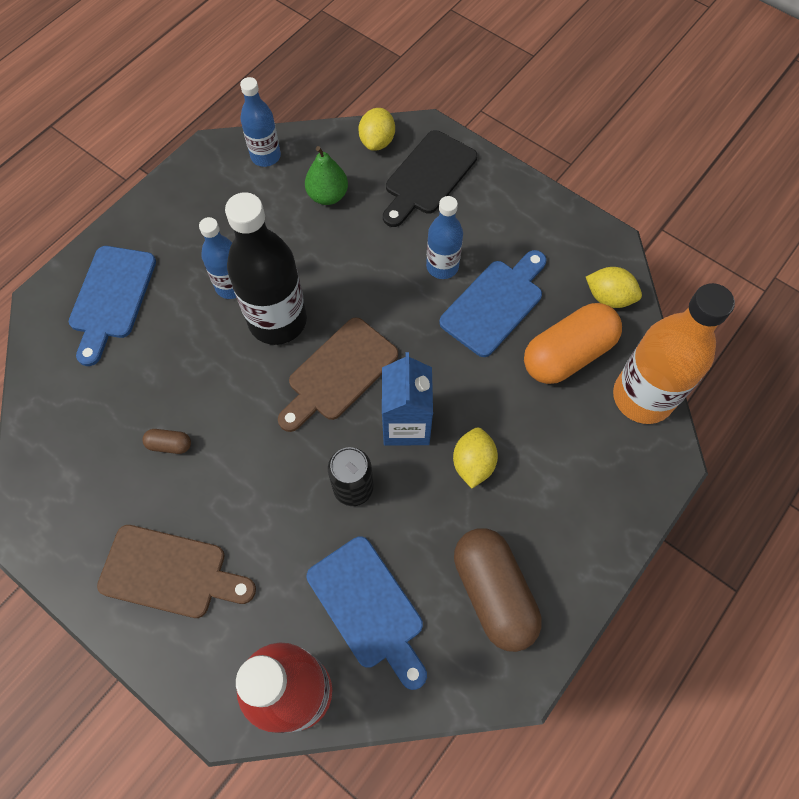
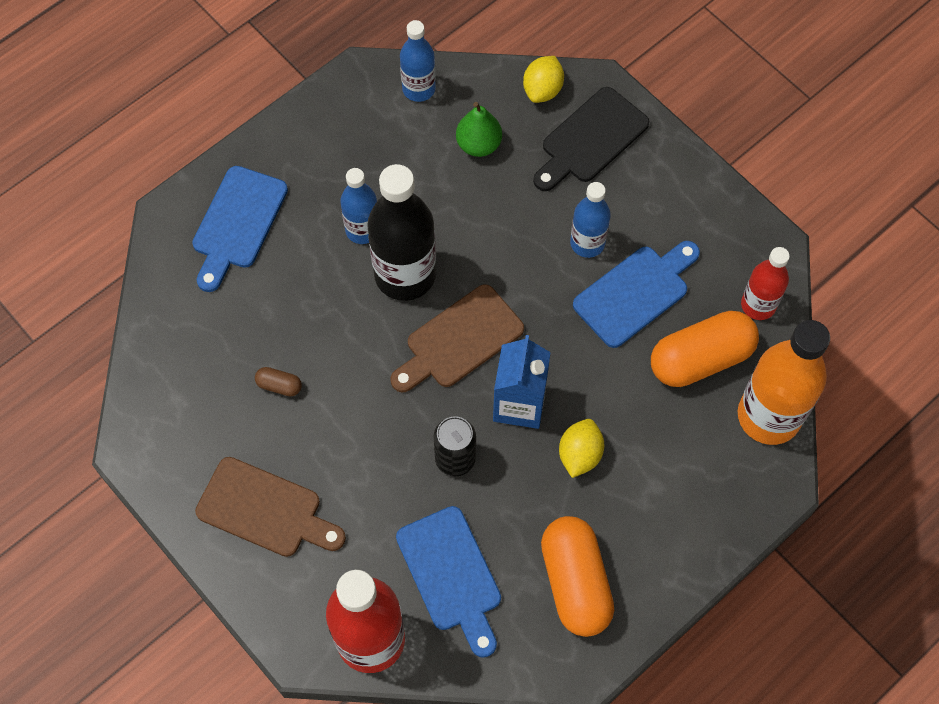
camera: 10 degrees right, 0 degrees up
brown capsule [454,528,542,652] -> orange capsule [541,516,614,637]
yellow lemon [586,267,642,308] -> red bottle [741,247,790,320]

